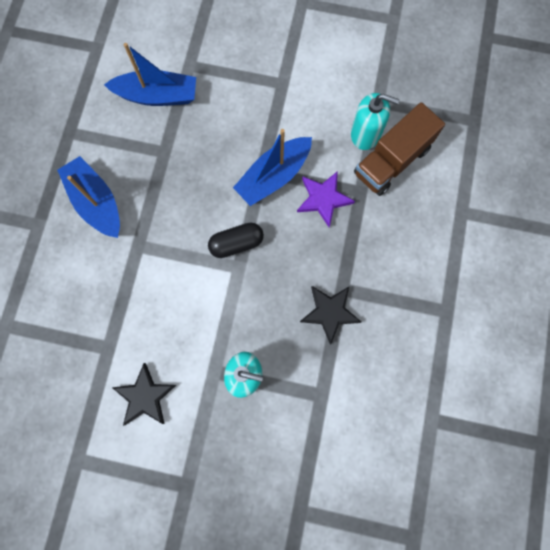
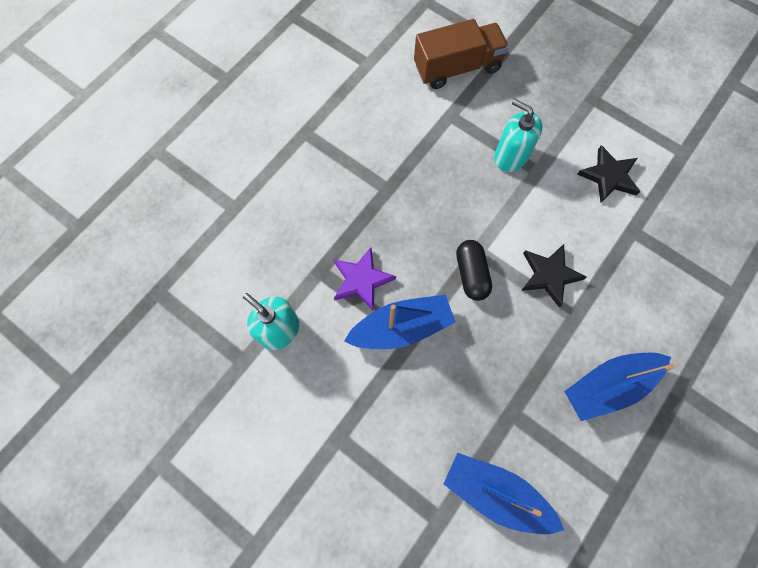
camera: 155 degrees left, 5 degrees down
blue boat [57,156,120,238] -> blue boat turned 75 degrees clockwise [564,353,675,421]
black capsule [208,222,264,258] -> black capsule turned 75 degrees clockwise [456,240,492,301]
black star [300,286,361,345] -> black star moved to [521,244,587,308]
brown truck [354,102,445,196] -> brown truck moved to [414,19,509,89]

